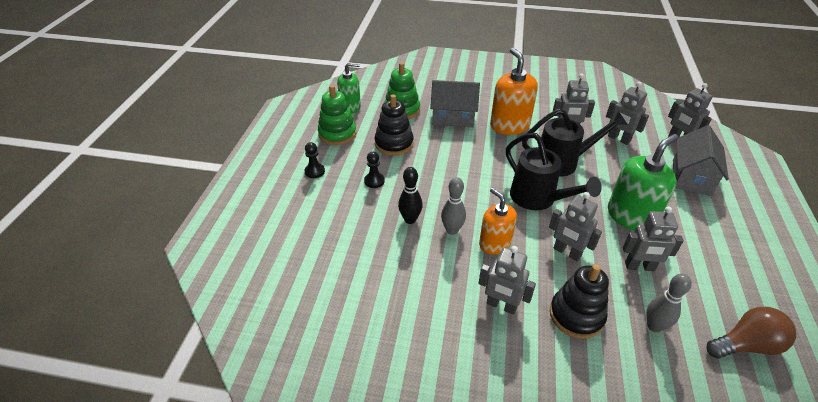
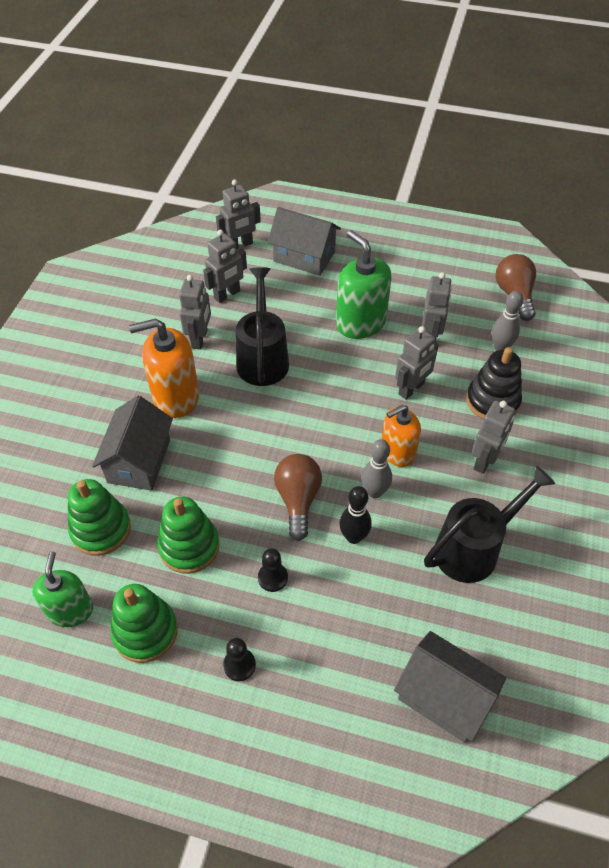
camera: 85 degrees left, 10 degrees up
black stacking toy [375,95,414,156] -> green stacking toy [157,497,220,574]
black watering can [506,133,602,210] -> black watering can moved to [424,466,556,583]
none -> brown light bulb [274,454,322,541]
none -> grey house [394,631,506,743]

